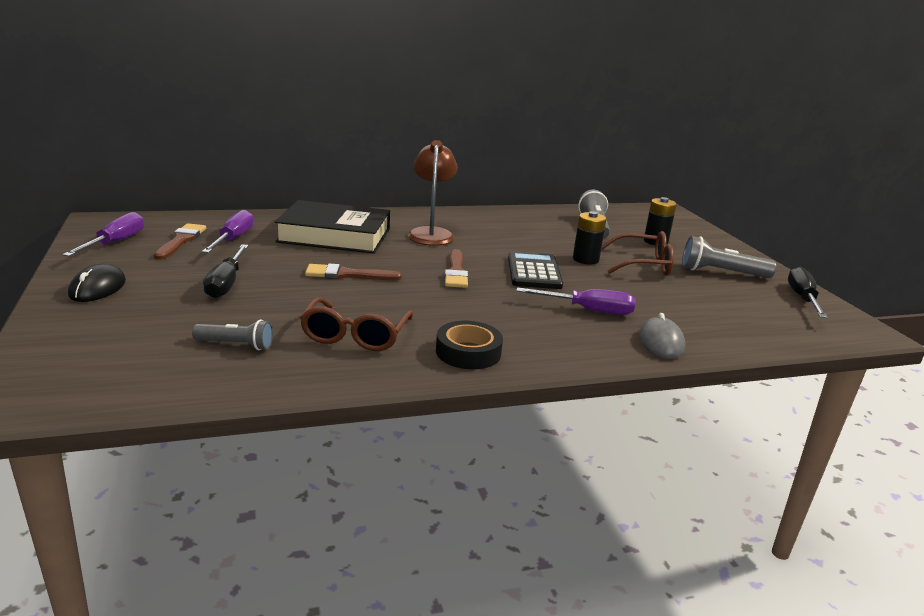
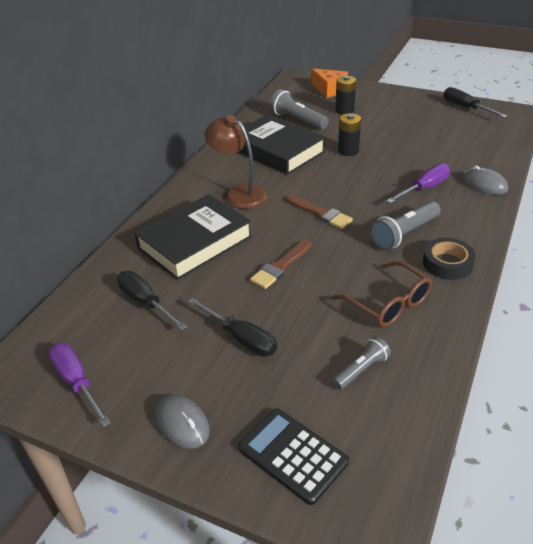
camera: 45 degrees left, 15 degrees up
black mouse [68,264,126,302] -> grey mouse [155,395,210,449]
brown brush [154,223,206,260] -> none
purple screwdriver [202,210,254,253] -> black screwdriver [117,271,187,331]
black calculator [508,251,563,289] -> black calculator moved to [238,408,349,505]
brown glasses [602,231,674,275] -> none
grey flashlight [682,236,776,278] -> grey flashlight moved to [370,201,441,250]
none -> black book [239,114,326,175]
none -> orange cheese [311,69,348,98]

